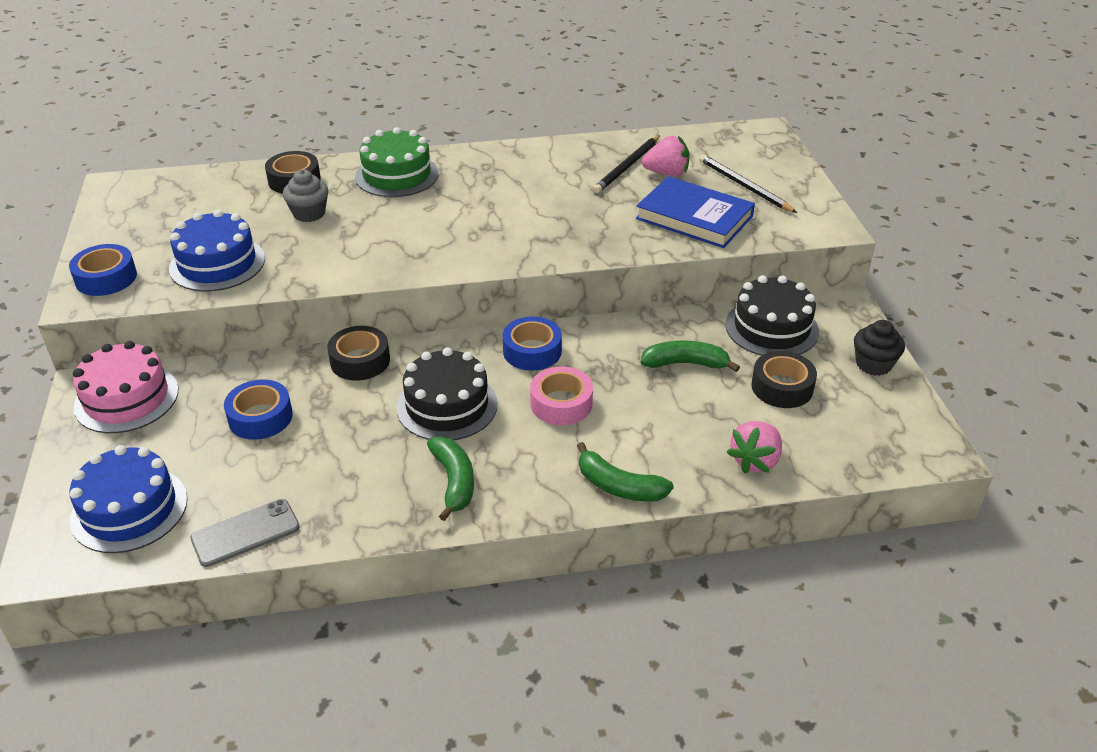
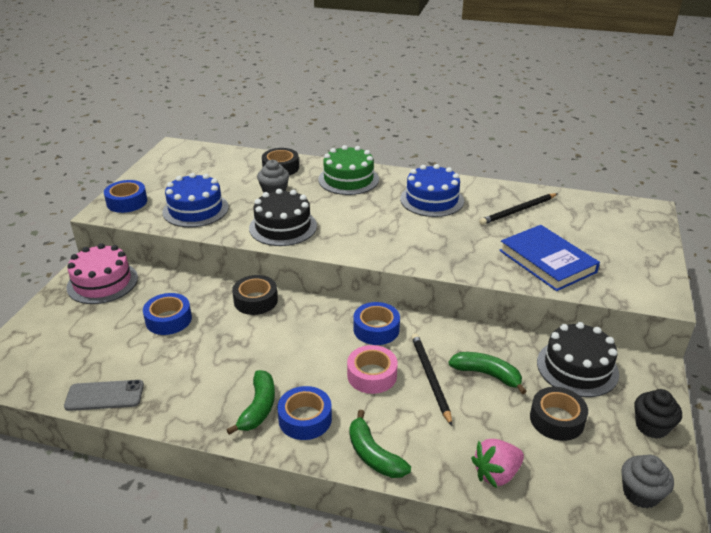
camera: 25 degrees right, 5 degrees down
blue cake [69,445,187,553] -> blue cake moved to [400,164,464,217]
black cake [396,347,498,440] -> black cake moved to [249,189,317,246]
pink strawberry [642,136,690,176] -> none
black pencil [699,154,797,213] -> black pencil moved to [411,333,452,426]
none -> blue tape [277,386,332,440]
none -> grey cupcake [621,455,674,509]

